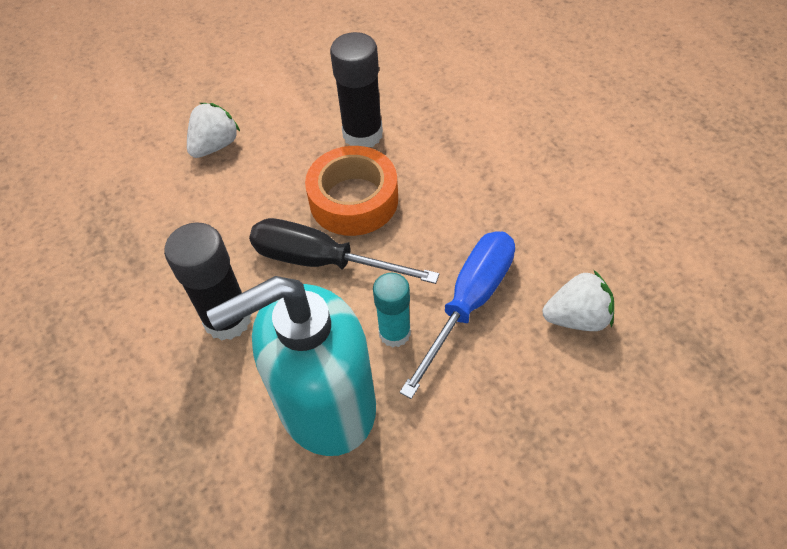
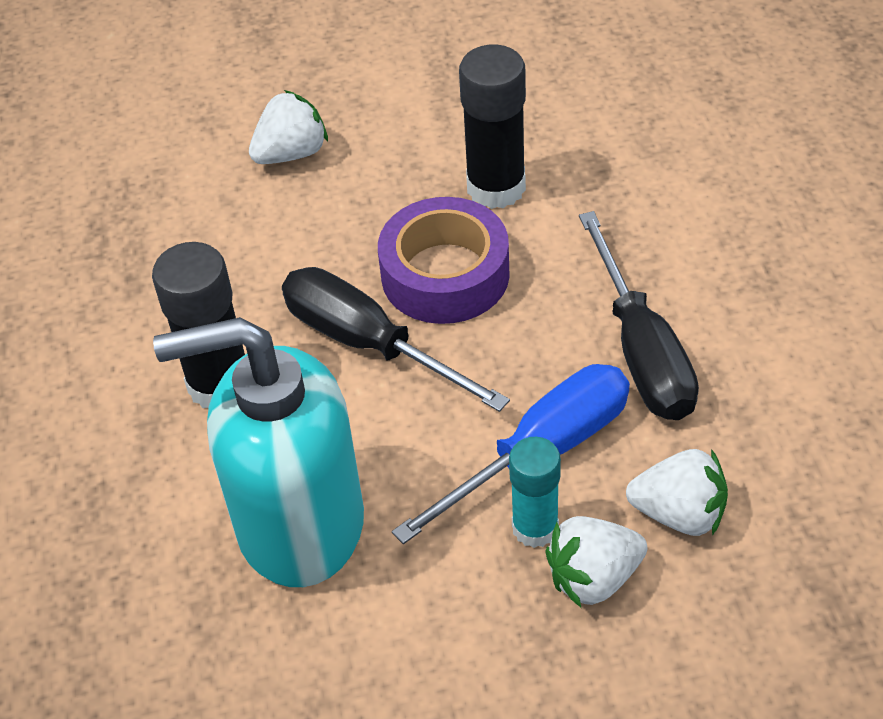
camera: 20 degrees right, 5 degrees down
orange tape [305,146,398,236] -> purple tape [378,197,510,324]
turquoise glue stick [373,273,411,348] -> turquoise glue stick moved to [509,437,561,548]
none -> white strawberry [545,516,647,608]
none -> black screwdriver [579,211,699,420]

